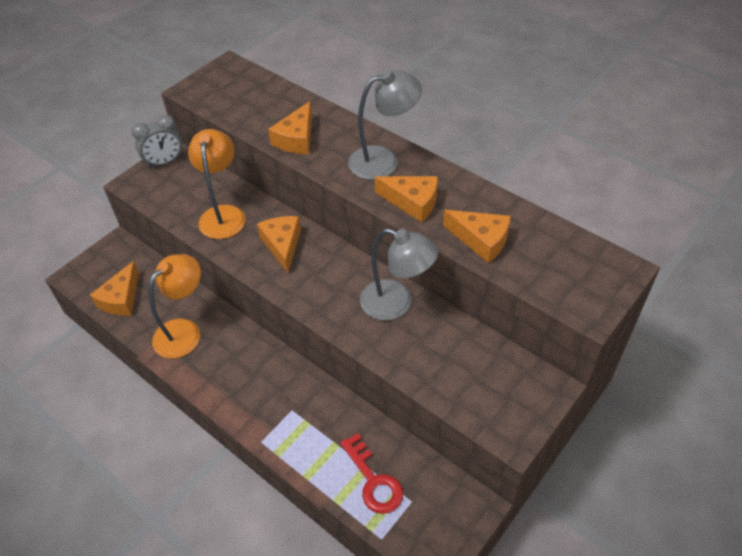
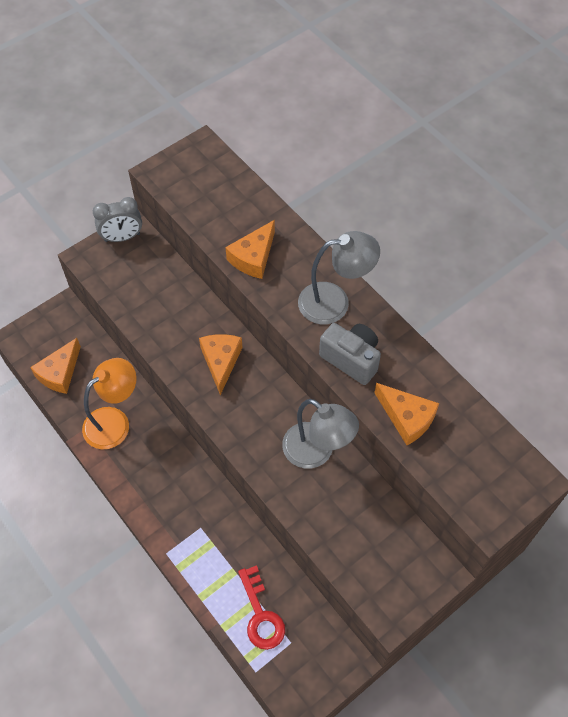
camera: 10 degrees right, 10 degrees up
orange lamp [188,129,246,239] -> none
orange cheese [375,176,438,223] -> grey camera [319,323,381,385]

